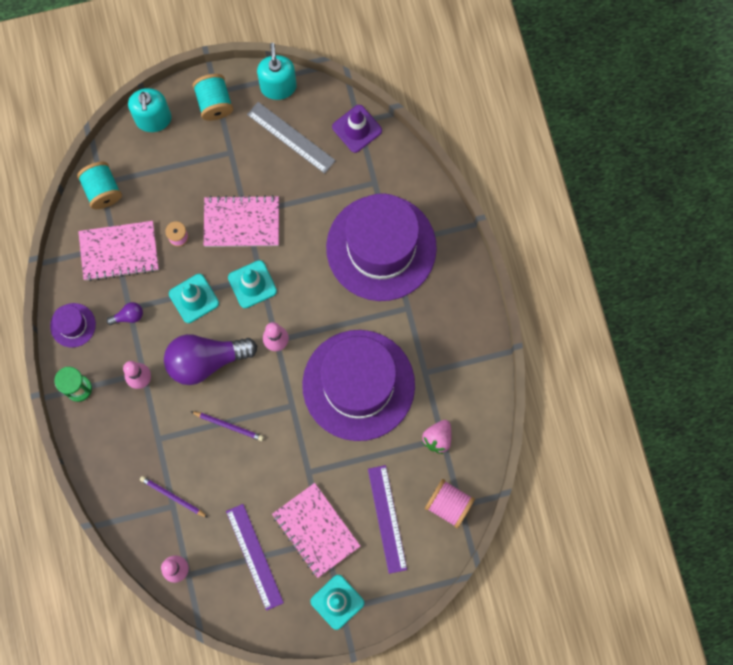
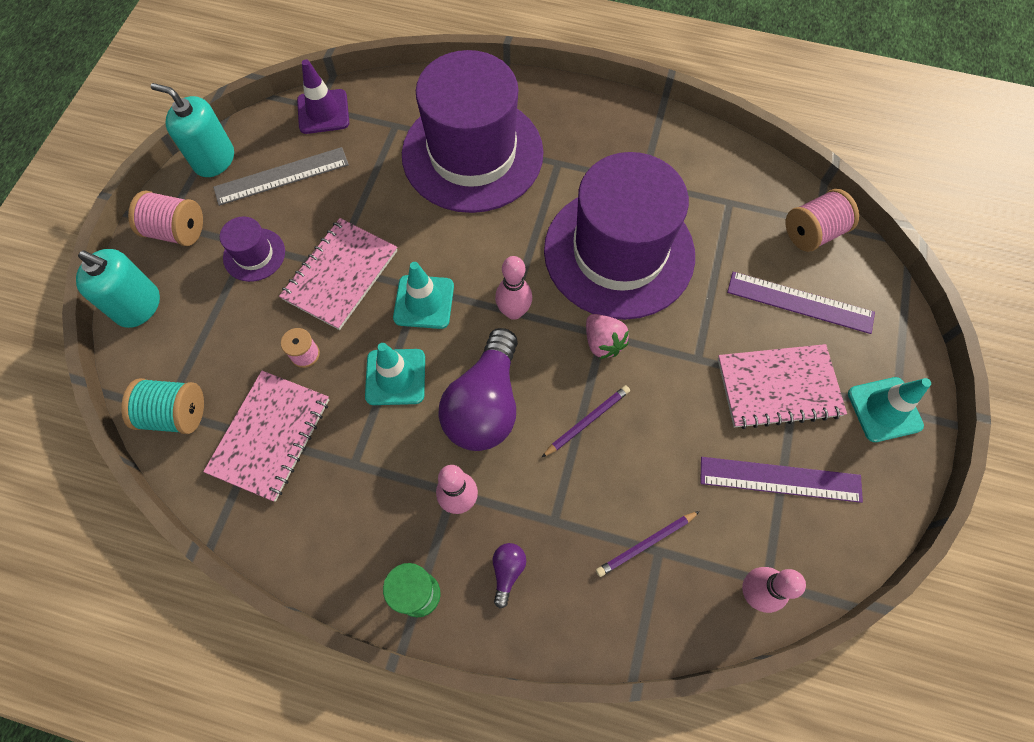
camera: 60 degrees left, 10 degrees down
purple hat [50,303,96,348] -> purple hat moved to [220,217,285,282]
purple light bulb [107,302,143,325] -> purple light bulb moved to [493,543,526,608]
turquoise spool [192,74,233,121] -> pink spool [128,190,203,246]
pink strawberry [422,420,451,454] -> pink strawberry moved to [586,314,629,359]

